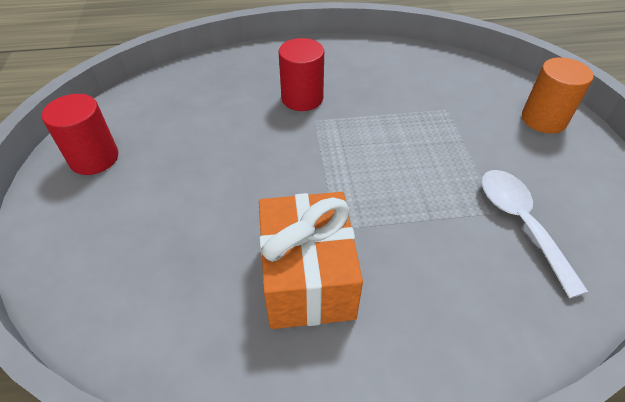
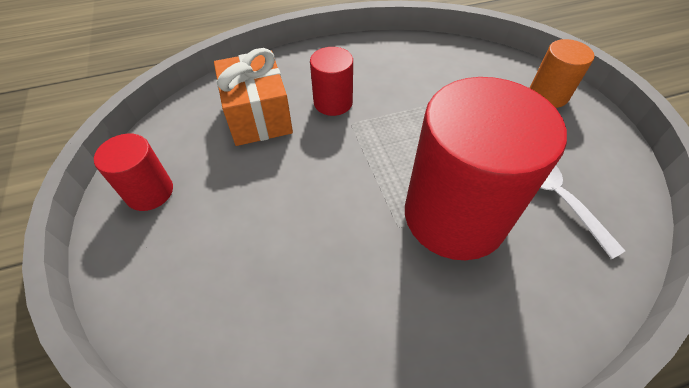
camera: 10 degrees left, 5 degrees up
orange gift [259,192,363,329] -> orange gift moved to [214,48,293,146]
none -> red cylinder [405,77,567,260]

